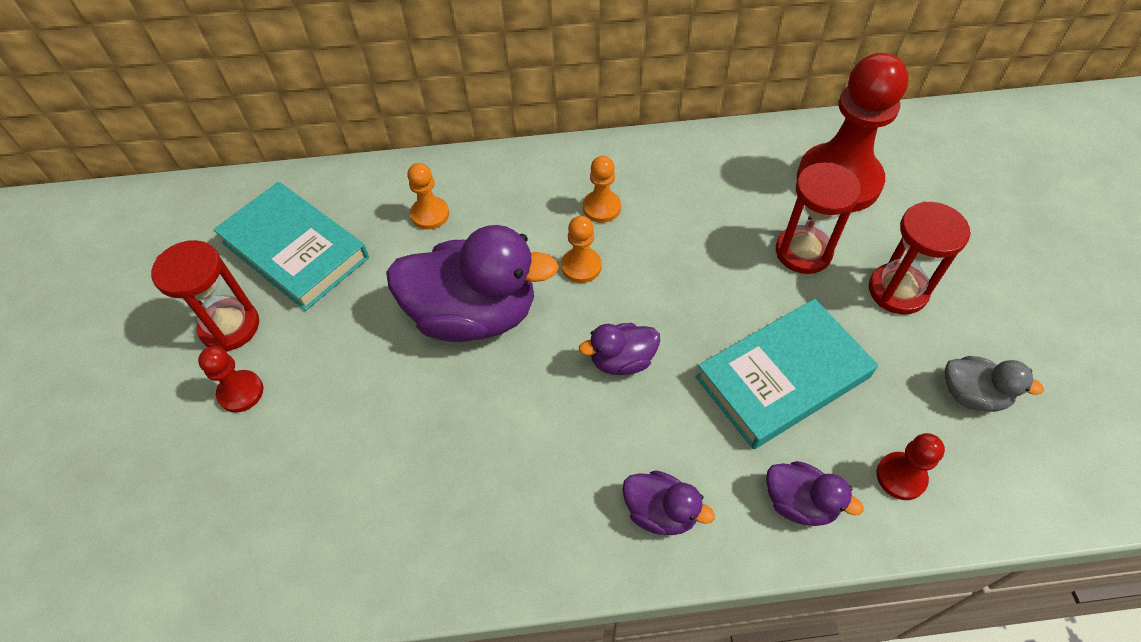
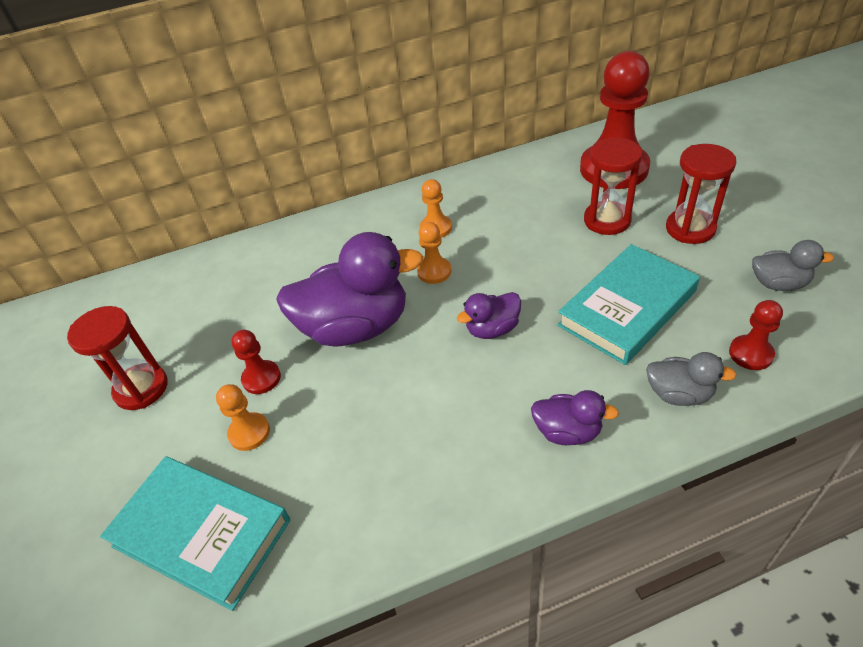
camera: 10 degrees left, 10 degrees down
red pawn [198,346,263,413] -> red pawn moved to [231,330,281,394]
turquoise book [213,182,369,311] -> turquoise book moved to [100,456,290,611]
orange pawn [407,163,449,229] -> orange pawn moved to [216,384,270,451]
purple duck [766,461,863,526] -> grey duck [646,352,737,406]

